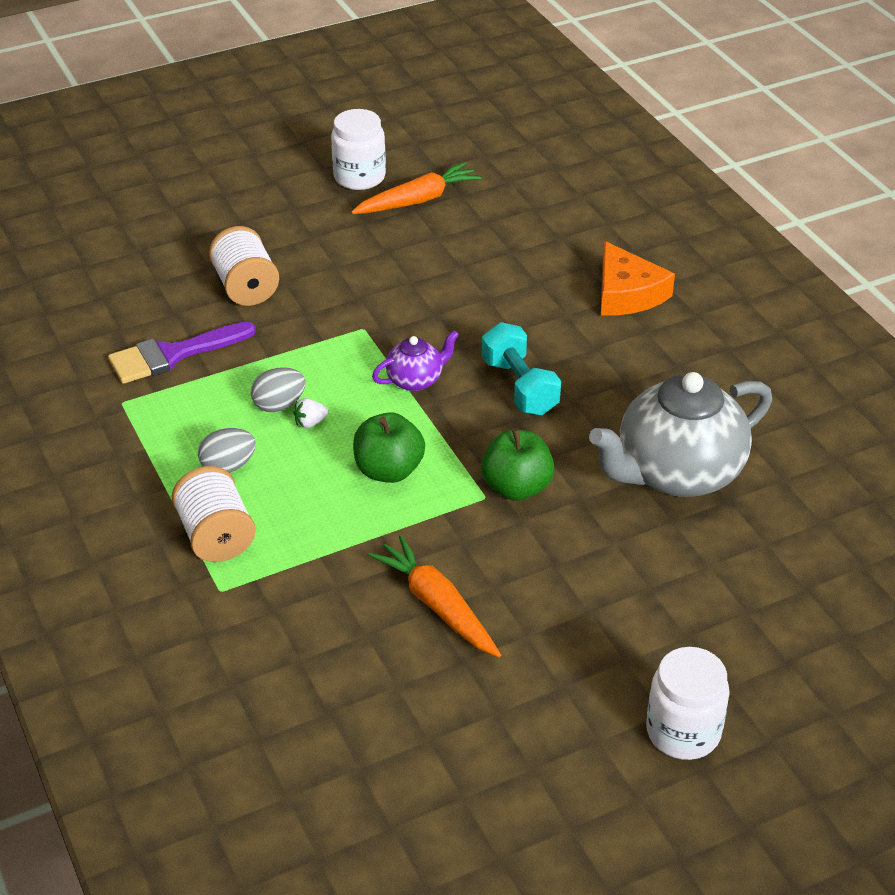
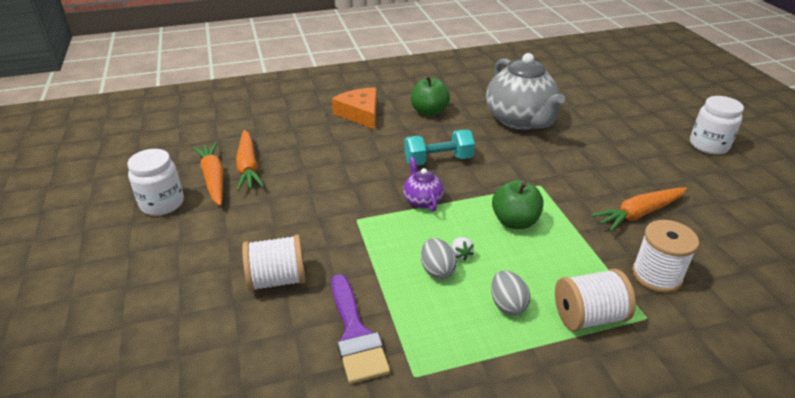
camera: 80 degrees left, 5 degrees down
green apple [481,428,555,501] -> green apple moved to [411,75,450,116]
orange cheese [601,241,675,315] -> orange cheese turned 105 degrees counterclockwise [332,88,377,129]
none -> orange carrot [236,130,264,191]
none -> white spool [632,220,699,293]

